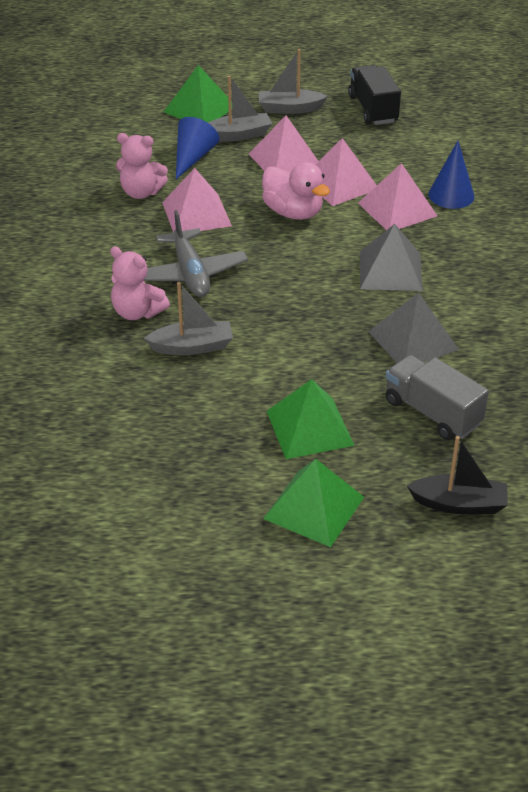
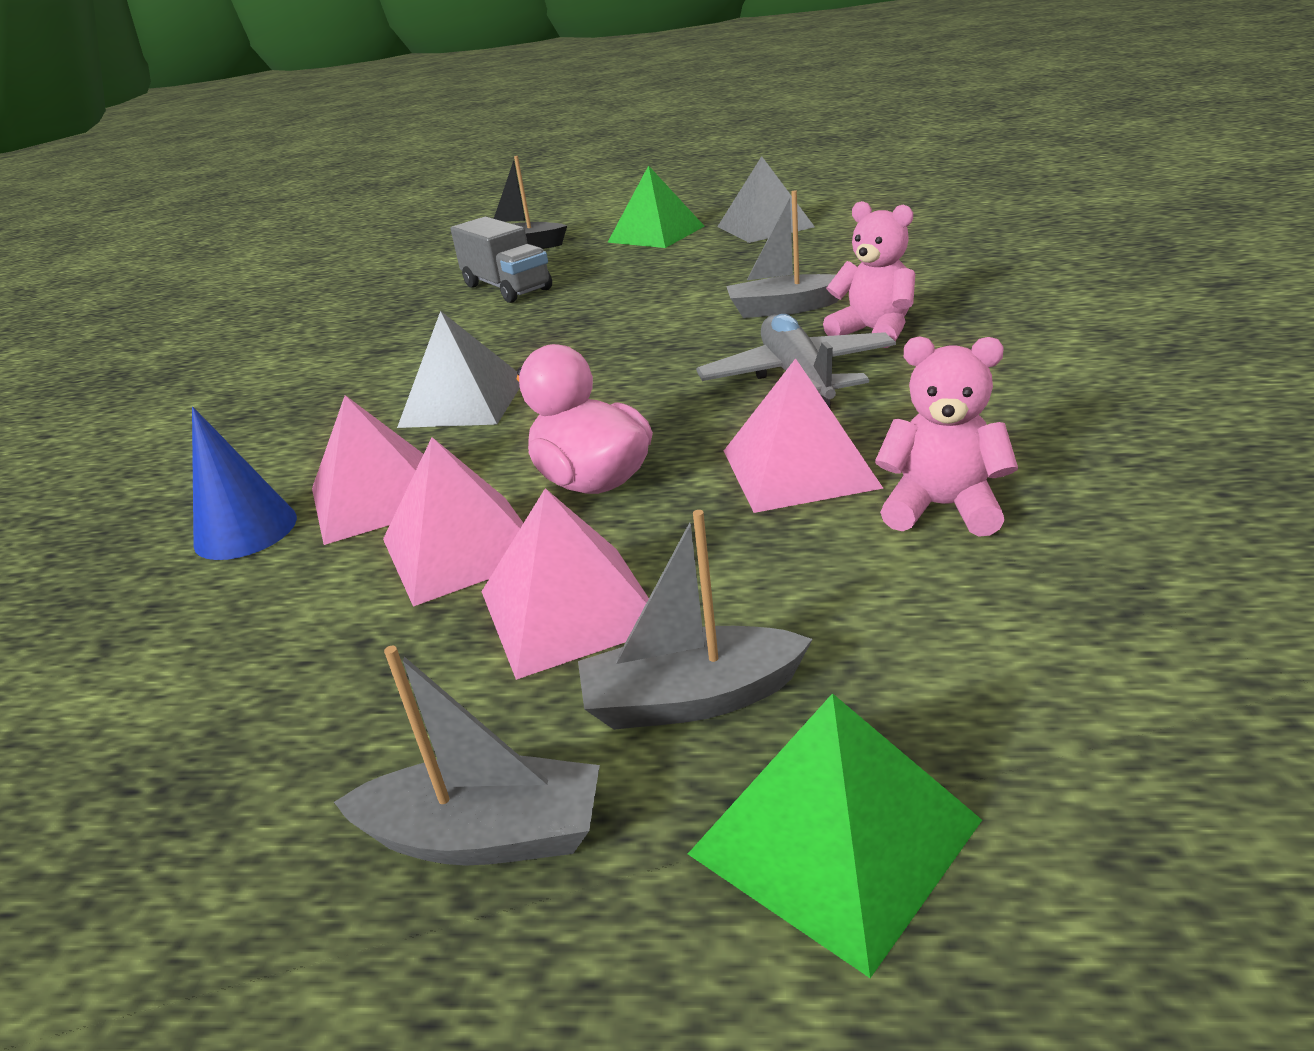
camera: 170 degrees left, 10 degrees down
blue cone [176,117,219,179] -> none
green pyramid [267,379,355,459] -> none
black truck [348,65,401,125] -> none
grey pyramid [369,292,459,363] -> grey pyramid moved to [717,156,815,243]

